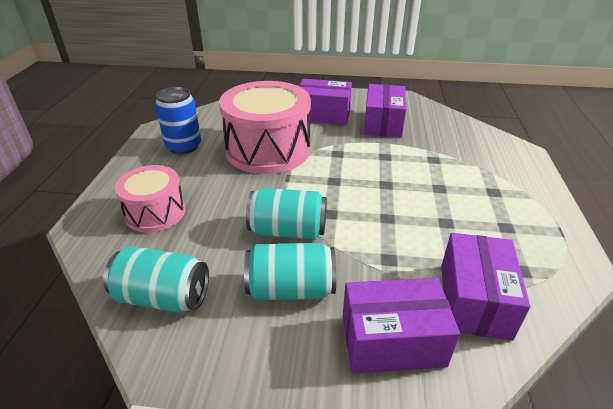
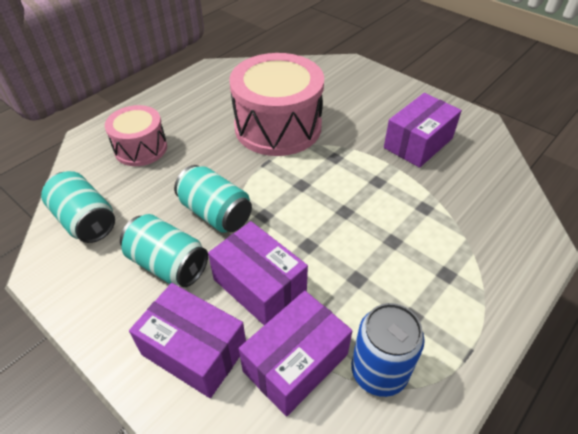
camera: 35 degrees right, 10 degrees up
blue can [155,87,201,154] -> blue can moved to [351,303,425,397]
purple box [299,79,352,125] -> purple box moved to [208,221,308,325]

